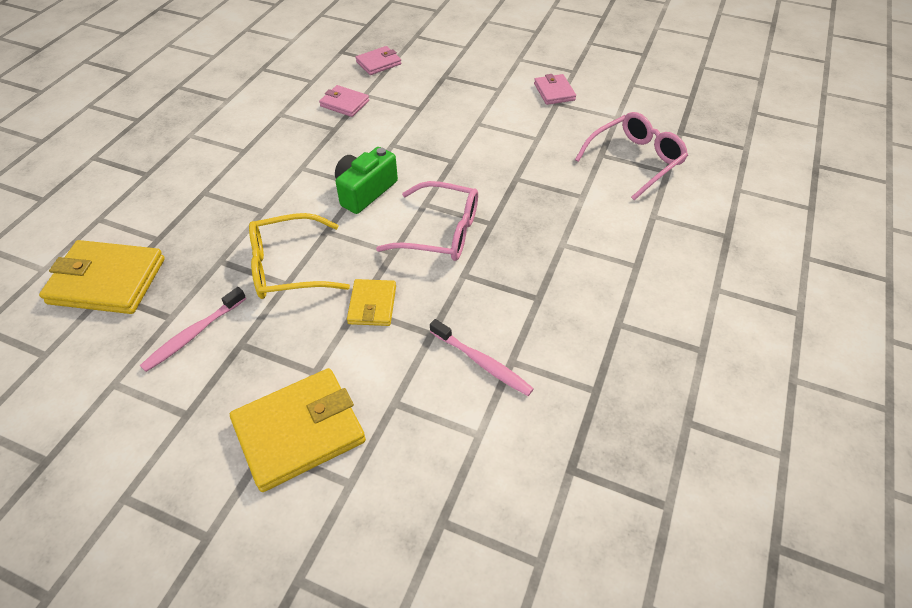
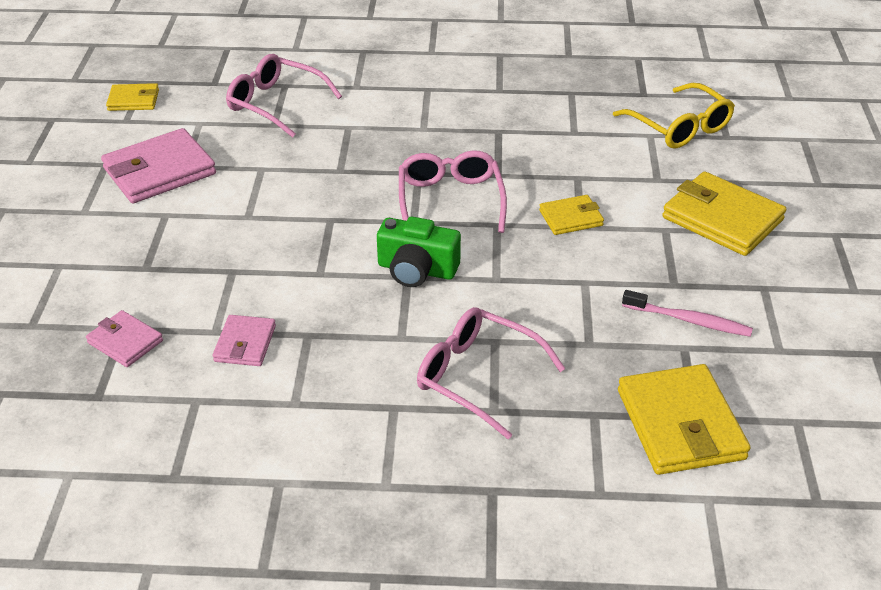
camera: 110 degrees left, 10 degrees down
yellow glasses [249,213,350,299] -> yellow glasses moved to [613,83,735,149]
pink toothbrush [430,319,534,396] -> none
pink wallet [534,74,576,105] -> pink wallet [101,128,216,203], size x1.81
none -> yellow wallet [106,83,159,111]
none -> pink glasses [417,307,566,440]

